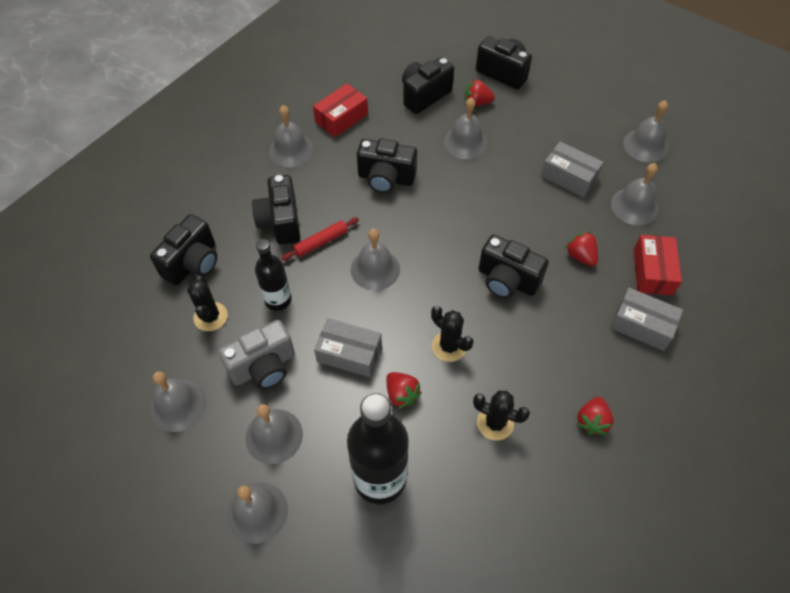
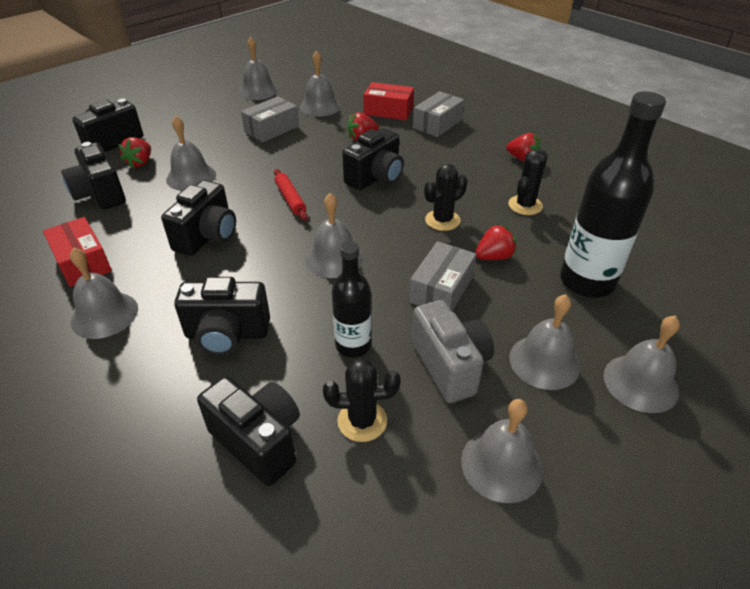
camera: 80 degrees left, 15 degrees down
red rolling pin [281,217,359,261] -> red rolling pin moved to [274,169,308,221]

